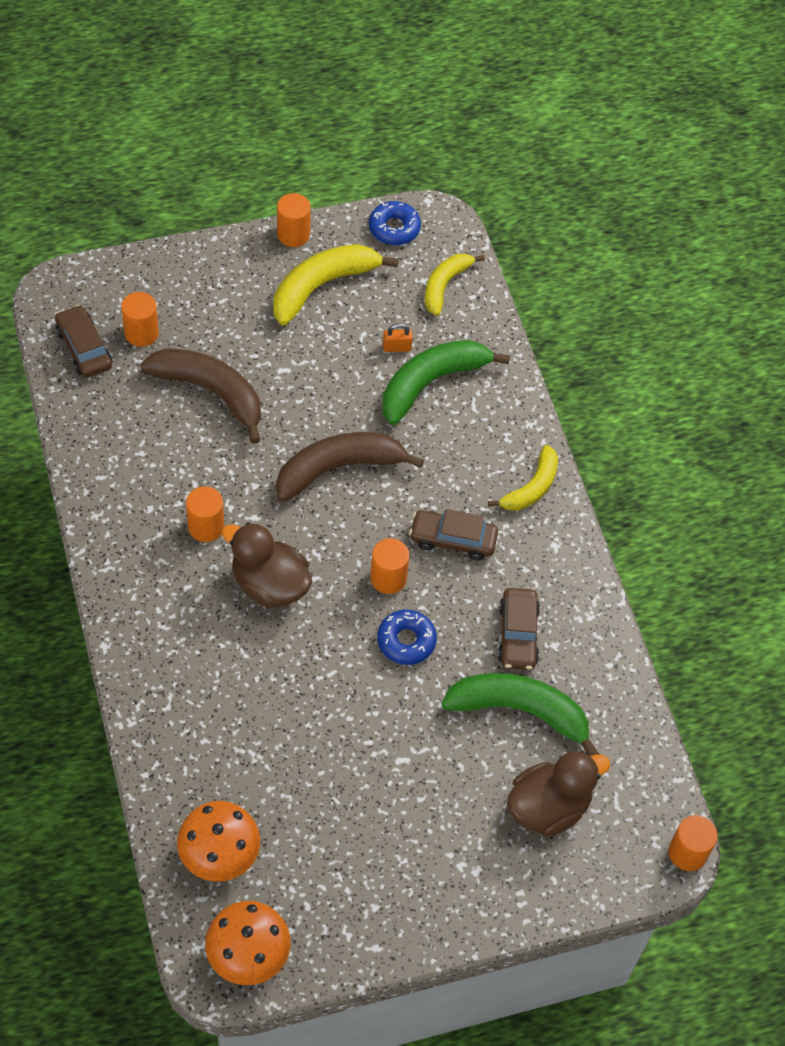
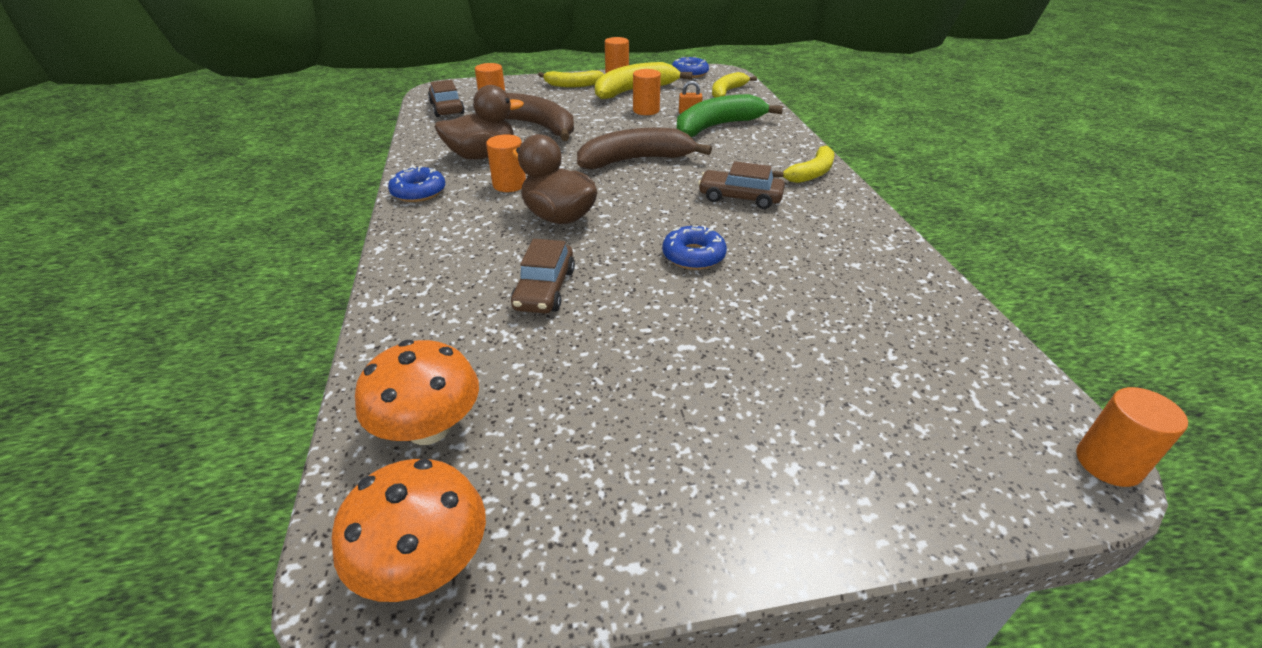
camera: 10 degrees right, 20 degrees down
orange cylinder [370,538,410,594] -> orange cylinder moved to [633,69,661,115]
green banana [441,673,599,756] -> none
brown car [498,588,540,670] -> brown car moved to [511,239,575,314]
brown duck [507,751,610,836] -> brown duck moved to [435,85,524,160]
none -> blue donut [388,166,445,202]
none -> yellow banana [538,70,604,88]

